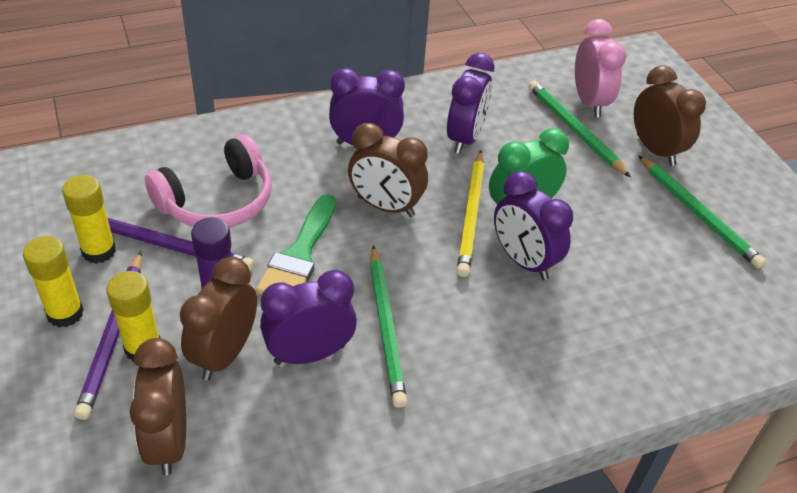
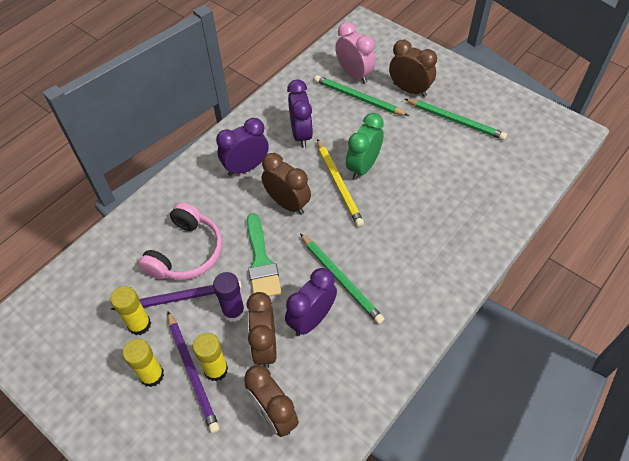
camera: 25 degrees left, 10 degrees up
brown clock [348,123,428,217] -> brown clock turned 135 degrees counterclockwise [262,153,311,215]
purple clock [494,171,573,280] -> none

